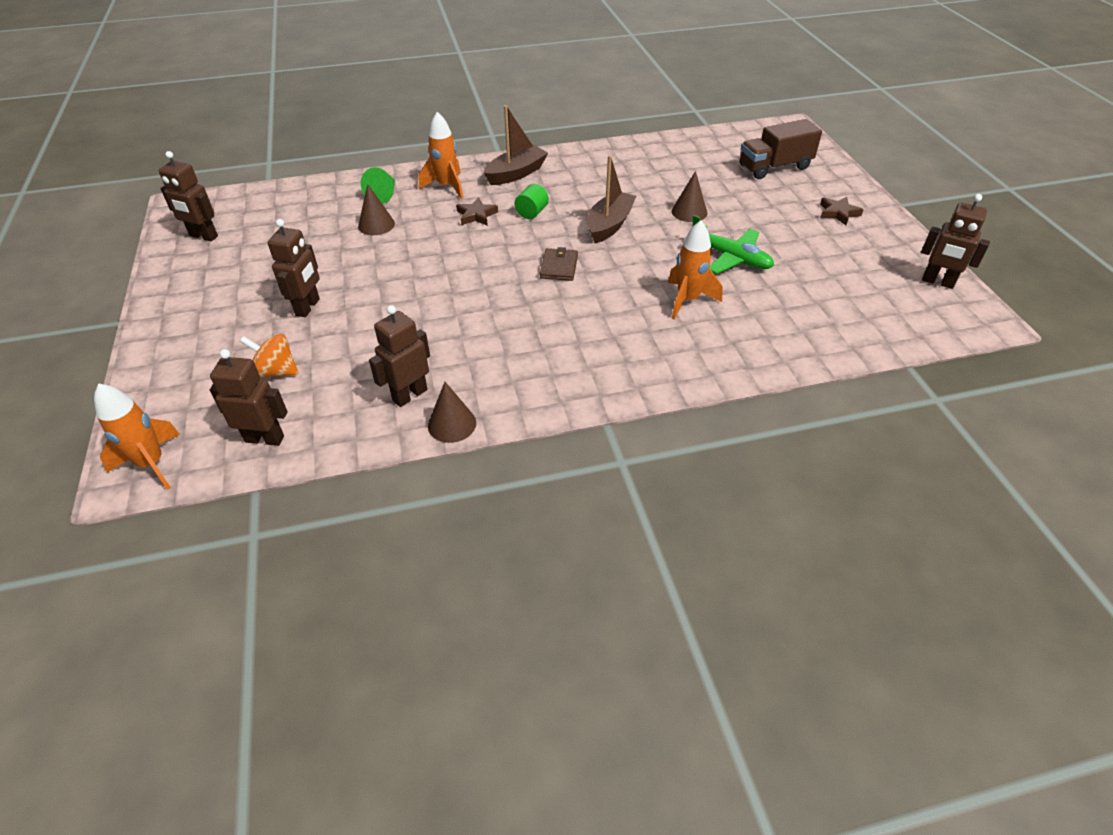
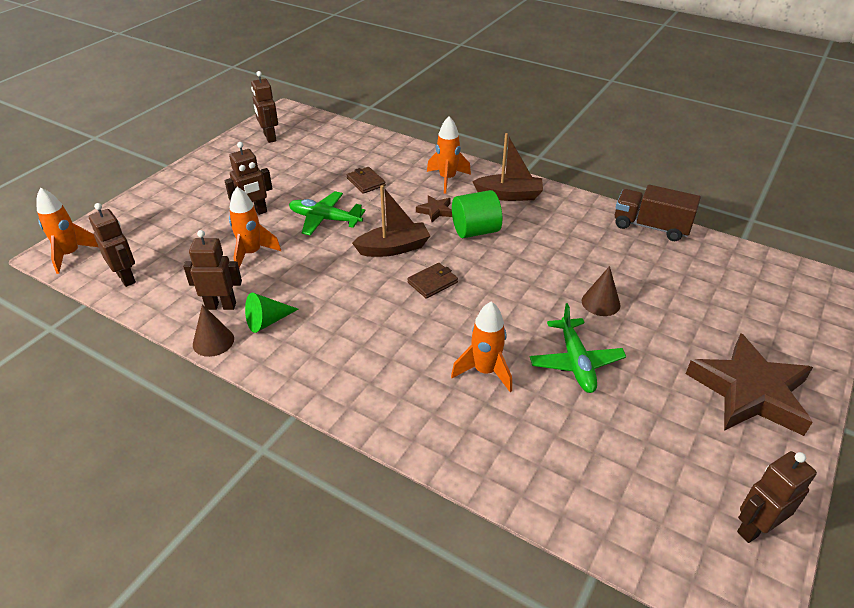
camera: 45 degrees right, 5 degrees down
orange spinning top [240,334,299,378] -> none
brown cone [358,184,395,235] -> brown wallet [347,167,386,194]
green cone [361,167,395,204] -> green cone moved to [245,293,298,333]
green cylinder [515,184,549,219] -> green cylinder [452,190,502,238], size x1.66
brown boat [587,155,636,243] -> brown boat moved to [352,185,430,257]
brown truck [740,119,822,179] -> brown truck moved to [615,185,701,241]
brown star [820,197,864,225] -> brown star [686,334,813,436], size x2.33
brown robot [921,194,990,289] -> brown robot turned 75 degrees clockwise [737,451,817,543]
none -> orange rocket [229,187,281,268]
none -> green plane [289,191,366,236]

